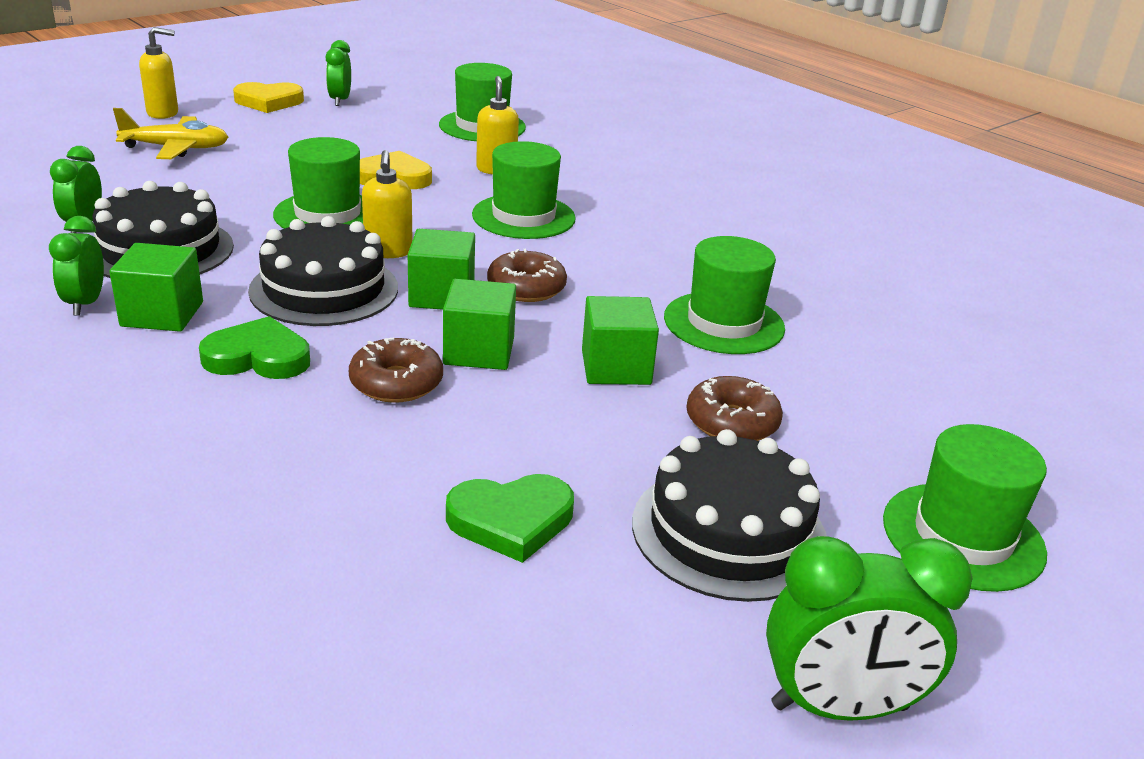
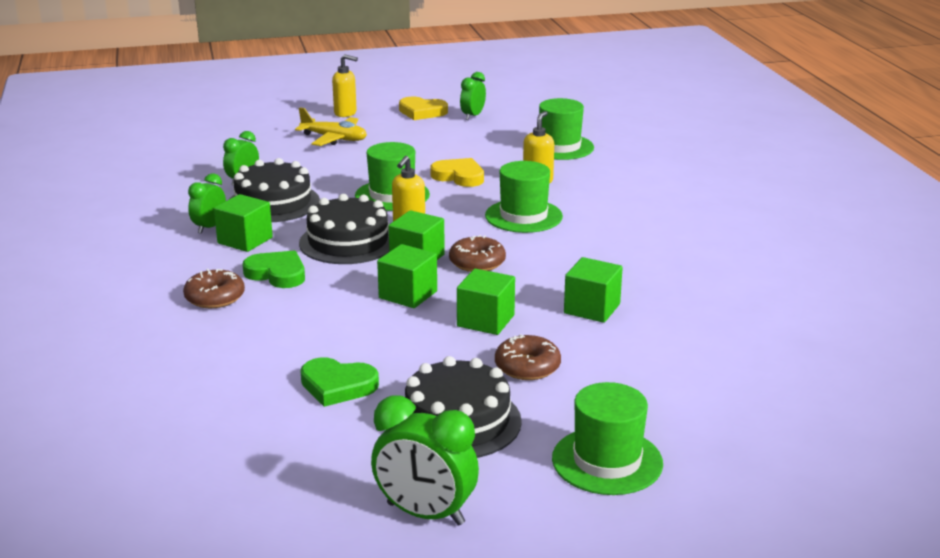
camera: 30 degrees right, 5 degrees down
brown donut [349,337,443,403] -> brown donut moved to [183,269,245,308]
green hat [664,236,785,354] -> green cube [564,257,623,323]

